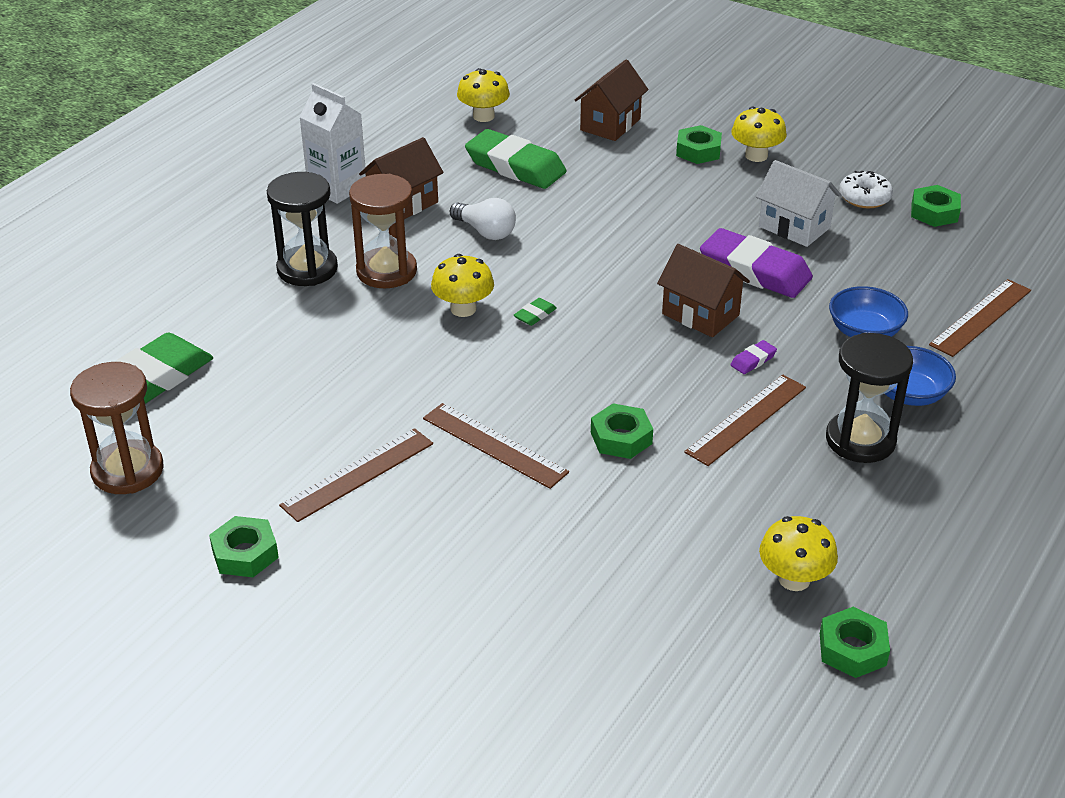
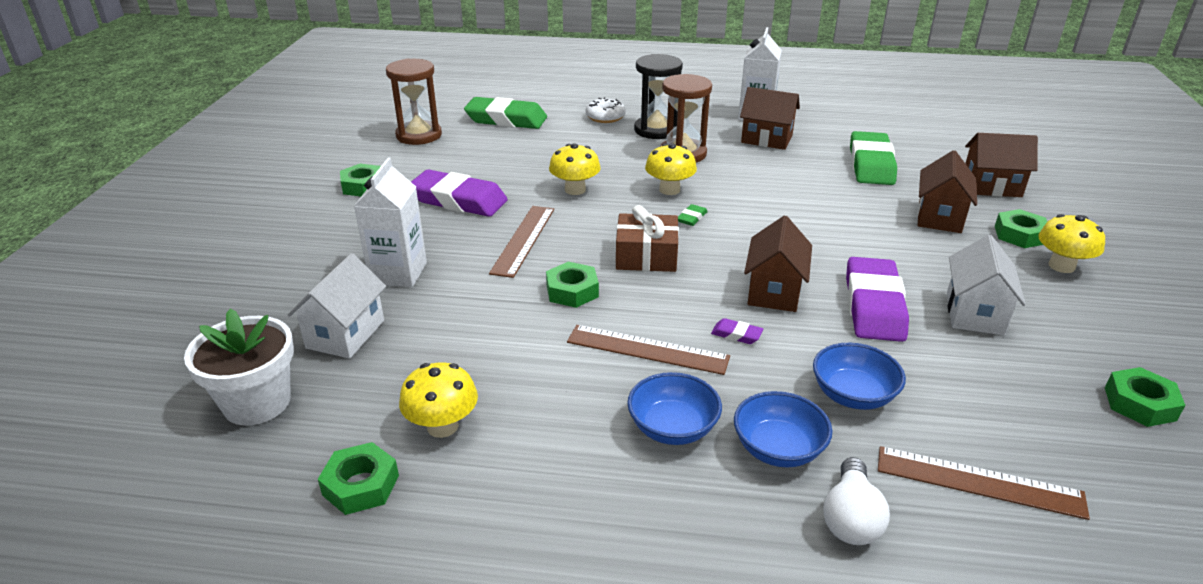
camera: 65 degrees right, 5 degrees down
brown ruler [279,428,433,522] -> purple eraser [411,170,508,217]
white light bulb [450,198,516,240] -> white light bulb moved to [823,457,890,545]
yellow mushroom [457,68,510,122] -> yellow mushroom moved to [549,143,601,195]
green eraser [514,298,557,326] -> green eraser turned 75 degrees counterclockwise [678,204,708,226]
black hourglass [826,333,913,463] -> blue bowl [627,372,722,445]
white donut [839,171,893,208] -> white donut moved to [586,97,626,123]
none -> white flower pot [184,309,294,426]
none -> white house [288,253,386,358]
none -> white carton [354,158,427,287]
none -> brown gift [616,205,679,272]
none -> brown house [917,150,977,233]

